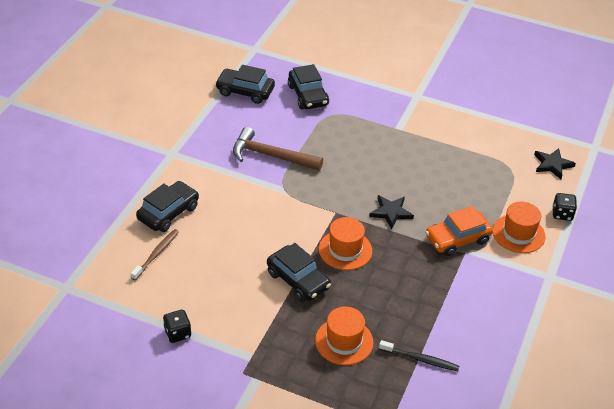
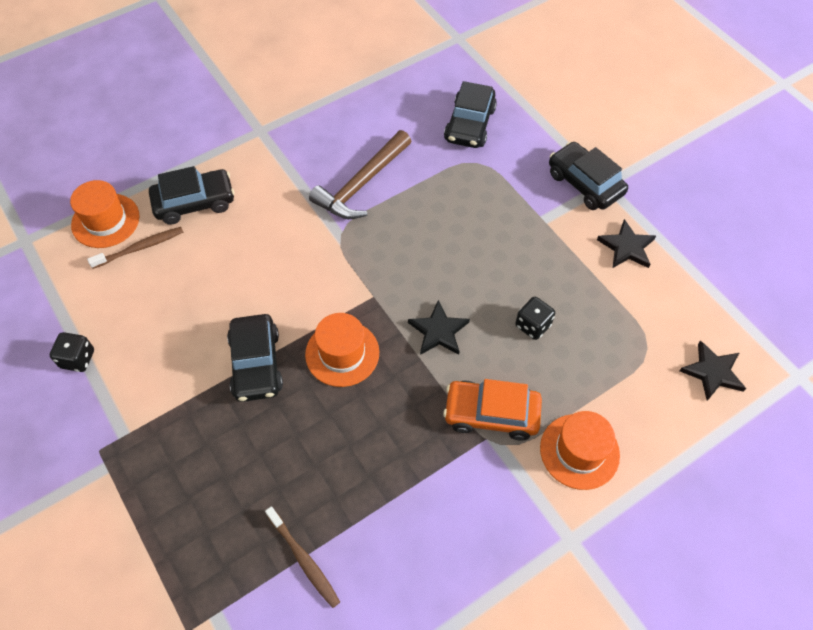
camera: 35 degrees right, 15 degrees up
black car [215,65,275,104] -> black car moved to [549,142,628,210]
brown hammer [233,127,323,171] -> brown hammer turned 105 degrees counterclockwise [309,130,411,219]
orange hat [315,307,374,365] -> orange hat moved to [70,180,140,248]
black toothbrush [379,340,460,371] -> brown toothbrush [265,506,340,608]
black dice [552,193,577,221] -> black dice moved to [515,297,555,340]
none -> black star [597,219,656,268]

